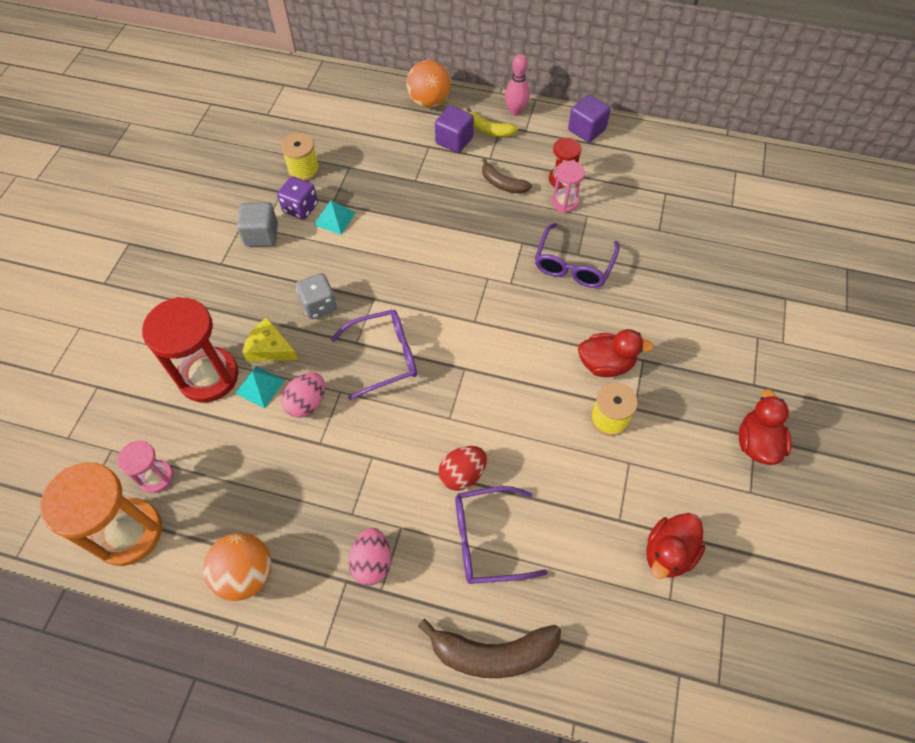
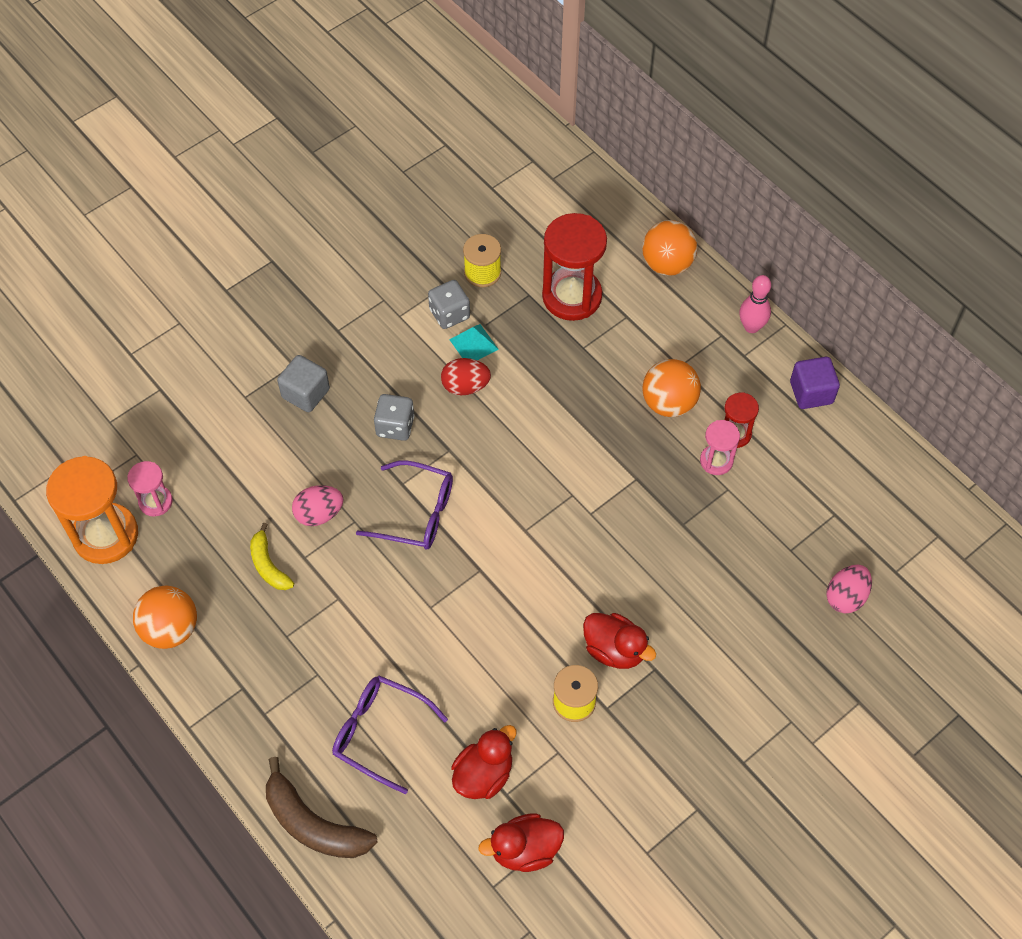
camera: 35 degrees right, 0 degrees up
red hourglass [142,297,239,402] -> red hourglass moved to [542,213,607,321]
turquoise pyramid [235,366,285,408] -> none
grey cube [237,202,278,247] -> grey cube moved to [277,355,330,412]
yellow cheese [242,317,298,361] -> none
purple dice [277,176,318,220] -> grey dice [428,280,470,329]
pink egg [349,528,391,585] -> pink egg moved to [826,565,872,613]
purple cube [435,106,474,153] -> none
red egg [438,446,487,491] -> red egg moved to [441,358,491,395]
yellow banana [466,108,518,137] -> yellow banana moved to [250,523,294,590]
brown banana [482,158,532,194] -> orange ball [643,359,701,417]
purple glasses [535,223,620,288] -> none
red duck [739,389,792,465] -> red duck moved to [452,725,517,799]

